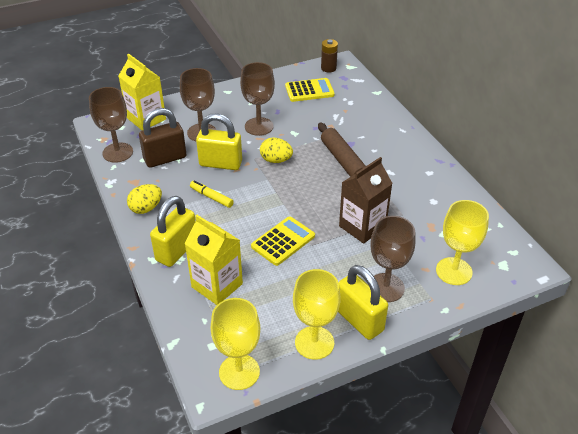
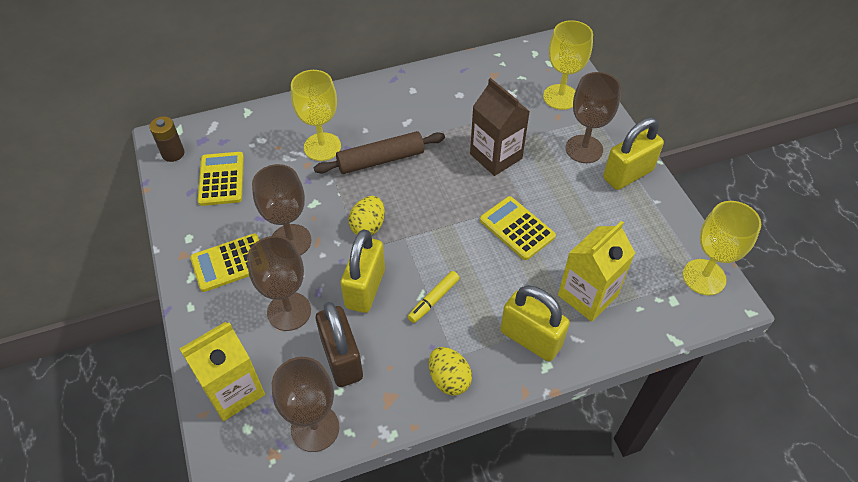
camera: 85 degrees left, 10 degrees up
yellow goblet [293,269,341,360] -> yellow goblet moved to [291,70,341,161]
none -> yellow calculator [190,234,259,292]

